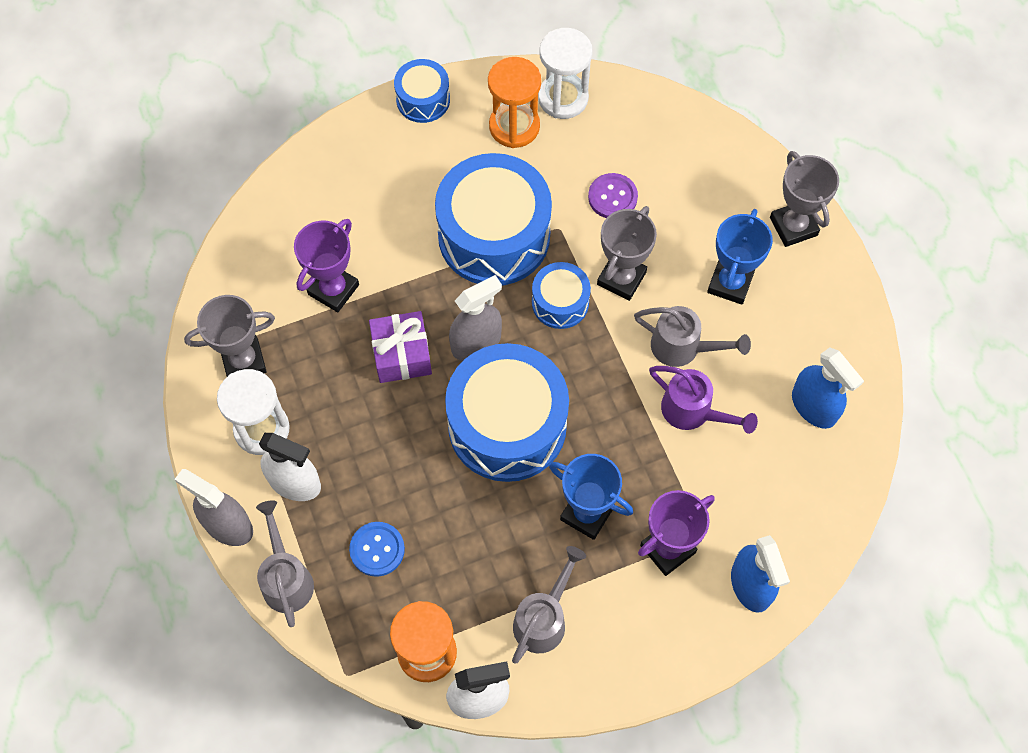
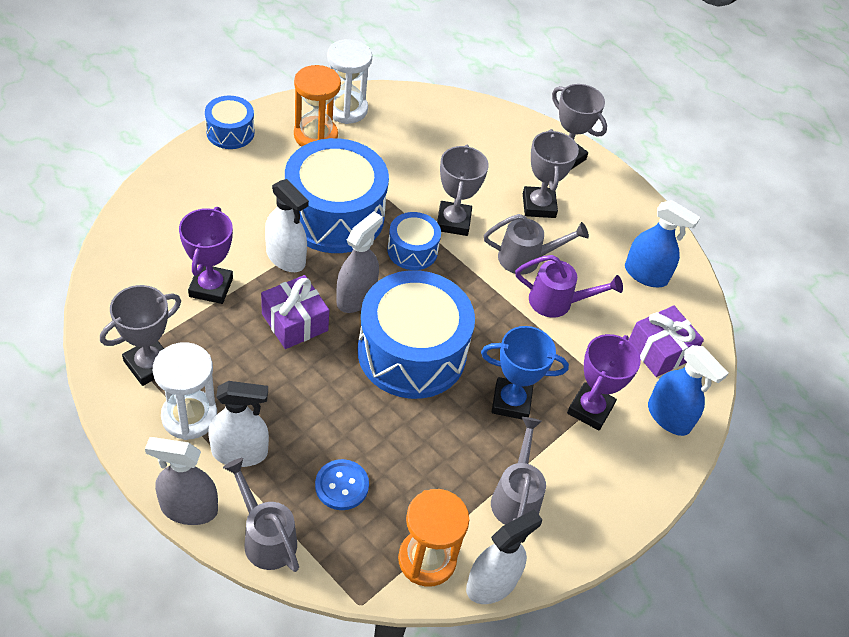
camera: 30 degrees left, 15 degrees down
purple button [588,173,638,218] -> none
blue trophy [707,209,773,305] -> grey trophy [523,129,579,218]
none -> white spray bottle [265,179,309,272]
none -> purple gift [628,305,704,377]

